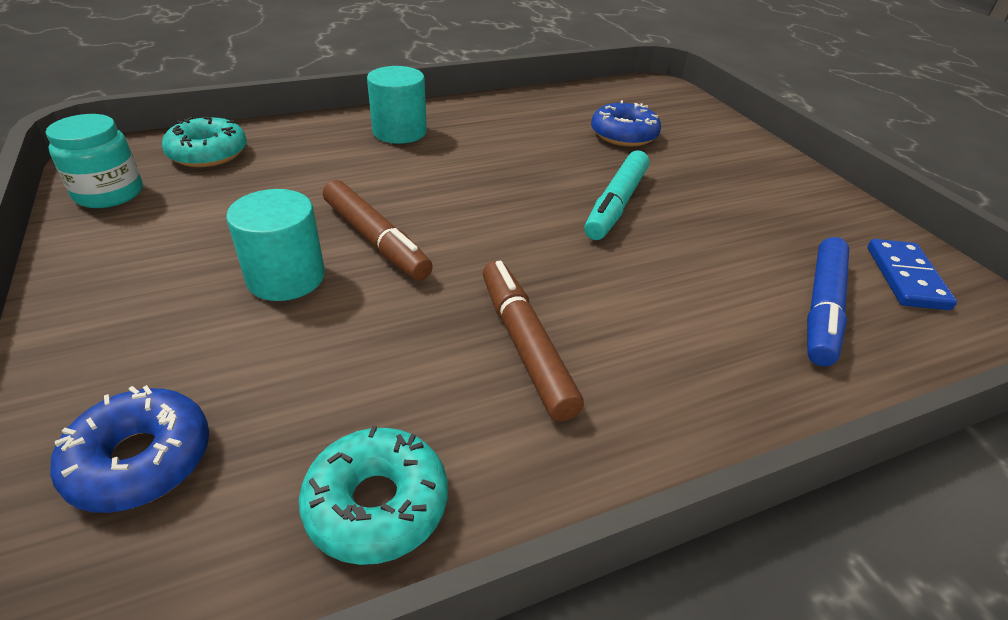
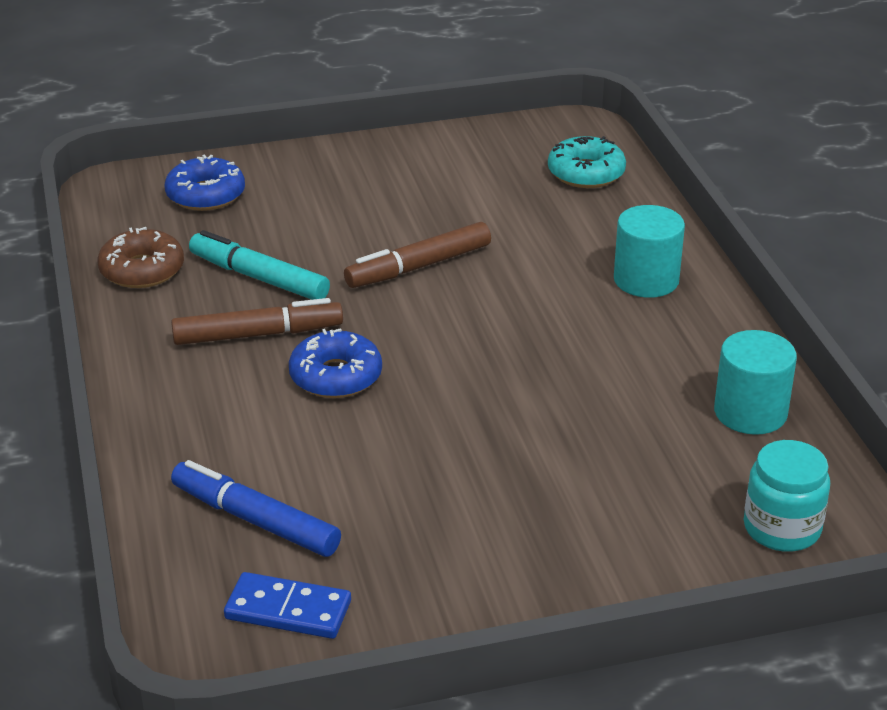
camera: 100 degrees right, 5 degrees down
turquoise jar [46,114,143,208] -> turquoise jar moved to [744,440,830,552]
turquoise cylinder [226,189,325,301] -> turquoise cylinder moved to [714,330,797,435]
turquoise donut [299,426,447,565] -> brown donut [98,227,184,288]
turquoise marker [584,151,649,240] -> turquoise marker moved to [189,230,330,300]
blue donut [591,100,661,147] -> blue donut moved to [289,328,382,398]

